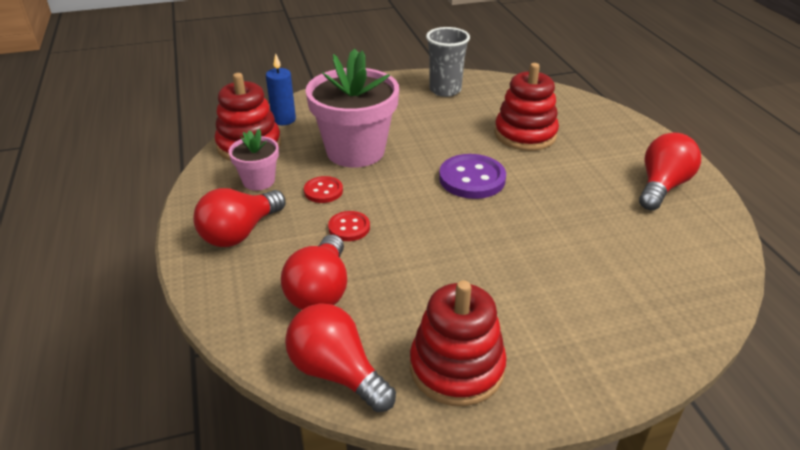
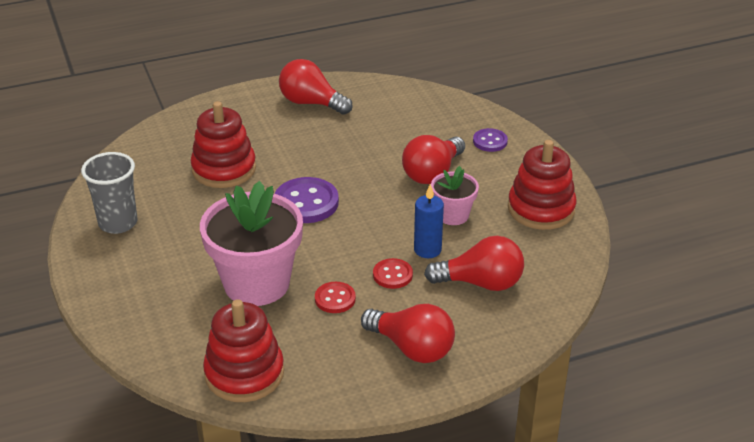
camera: 95 degrees left, 0 degrees up
pink flower pot [229,129,279,190] -> pink flower pot moved to [431,166,479,225]
blue candle [266,53,296,125] -> blue candle moved to [414,184,444,258]
red light bulb [285,303,396,412] -> red light bulb moved to [402,135,465,184]
none -> purple button [473,128,508,152]

